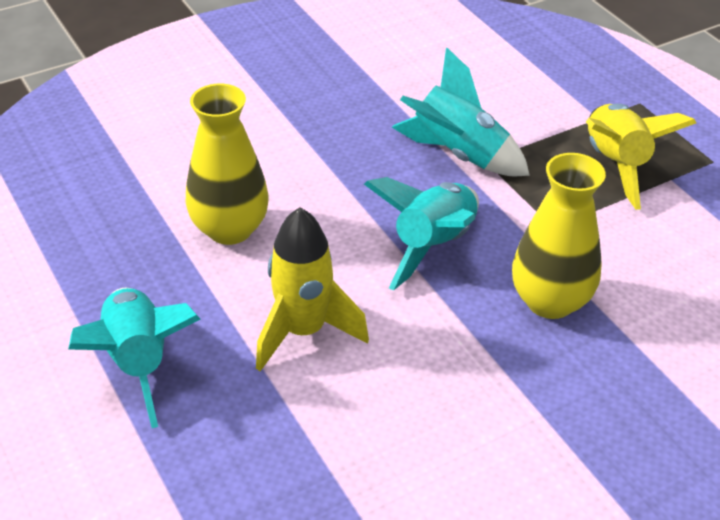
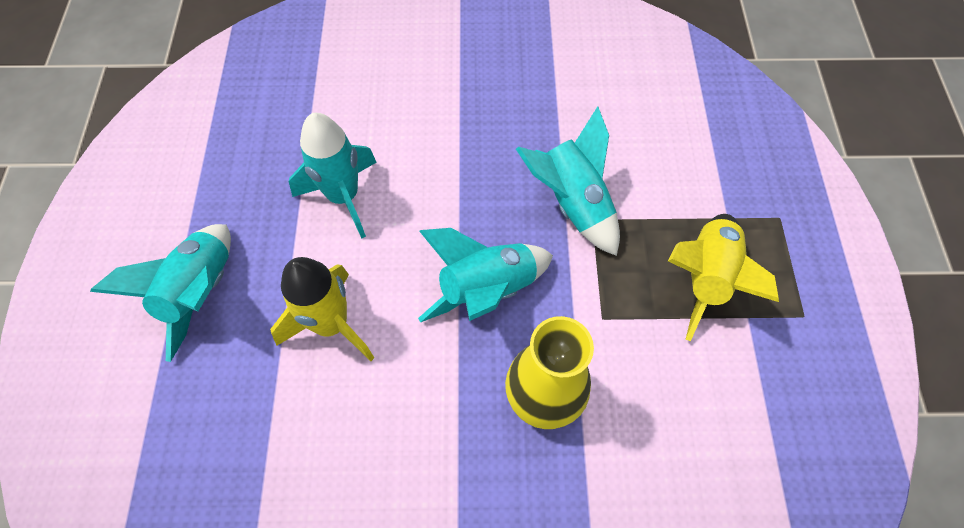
camera: 30 degrees right, 20 degrees up
yellow vase [186,84,269,245] -> turquoise rocket [289,113,377,239]

